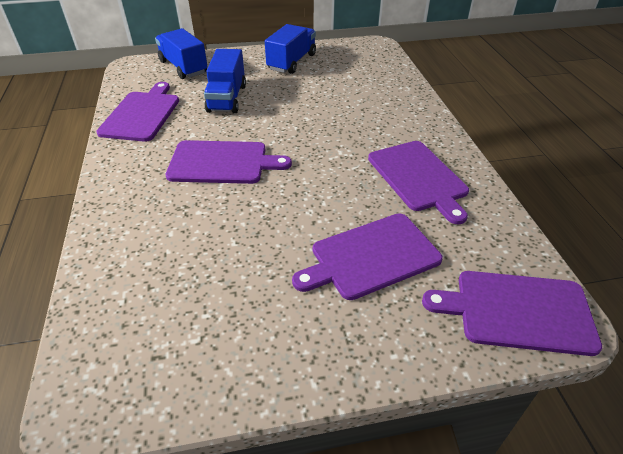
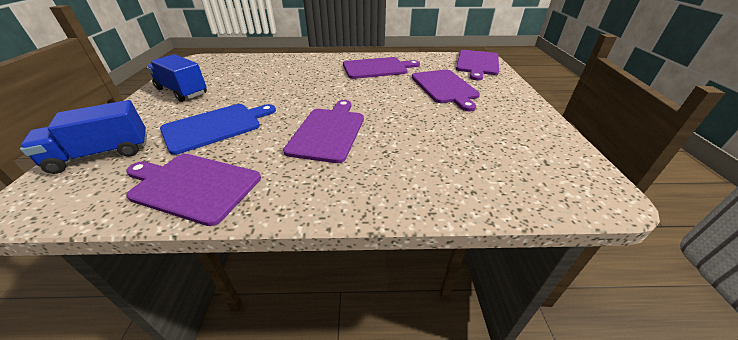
camera: 80 degrees left, 5 degrees down
blue truck [204,49,246,113] -> blue cutting board [160,104,276,155]

